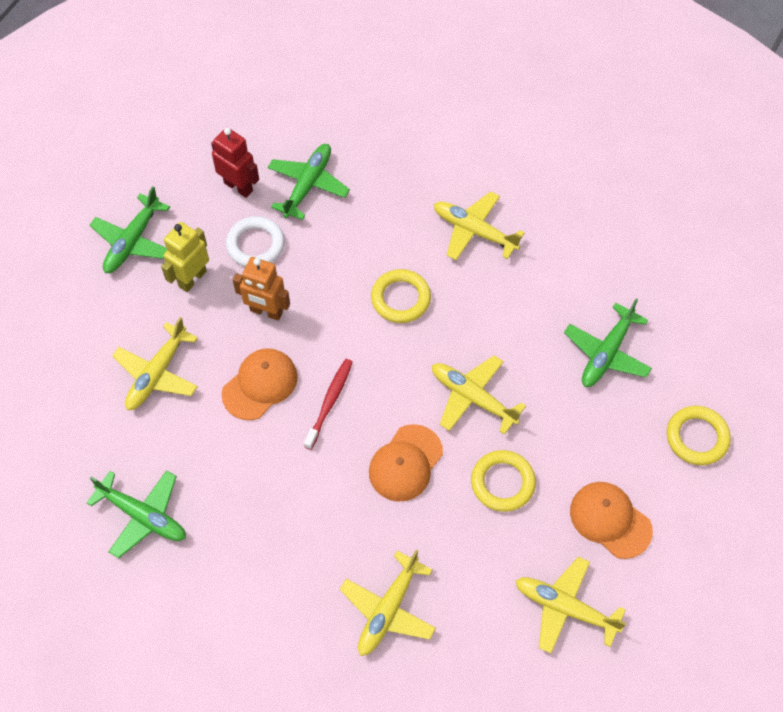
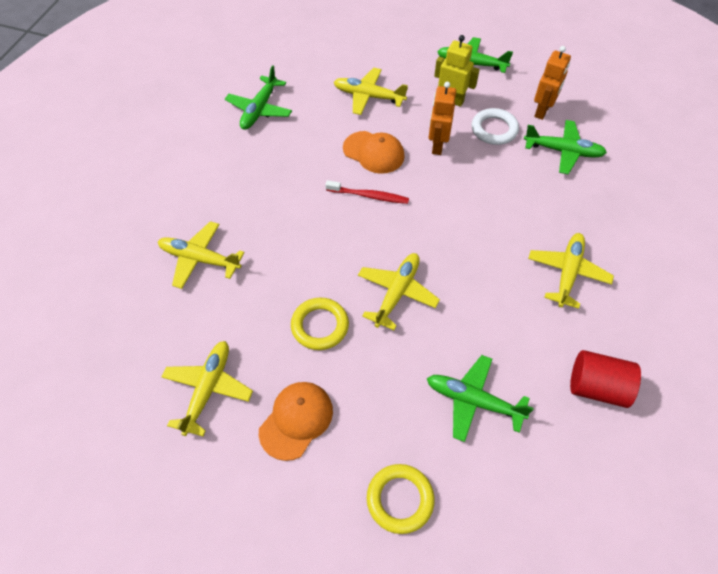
camera: 80 degrees right, 5 degrees down
red robot [211,128,259,198] -> orange robot [534,46,571,120]
orange cap [369,424,443,502] -> none
yellow ring [371,269,431,323] -> none
none -> red cylinder [570,350,641,408]

